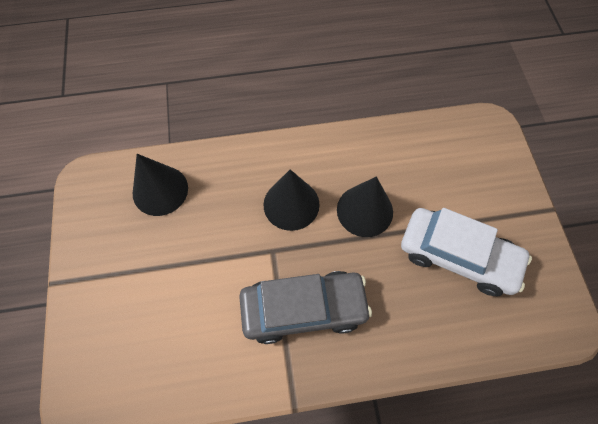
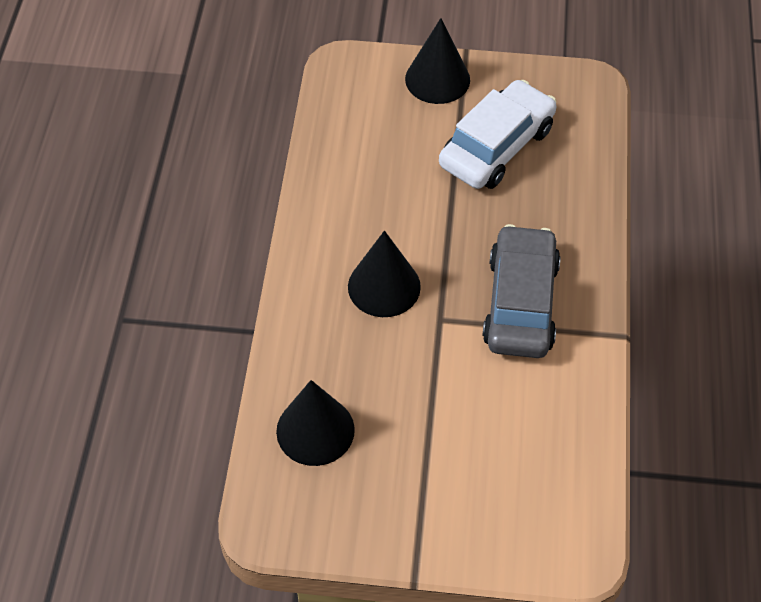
camera: 75 degrees left, 10 degrees down
black cone [337,176,393,237] -> black cone moved to [405,18,470,104]

